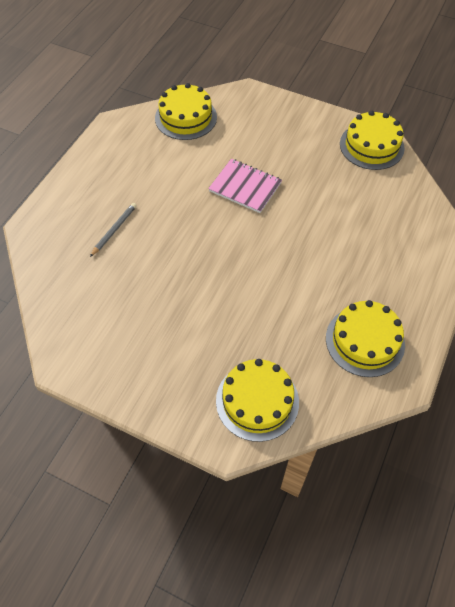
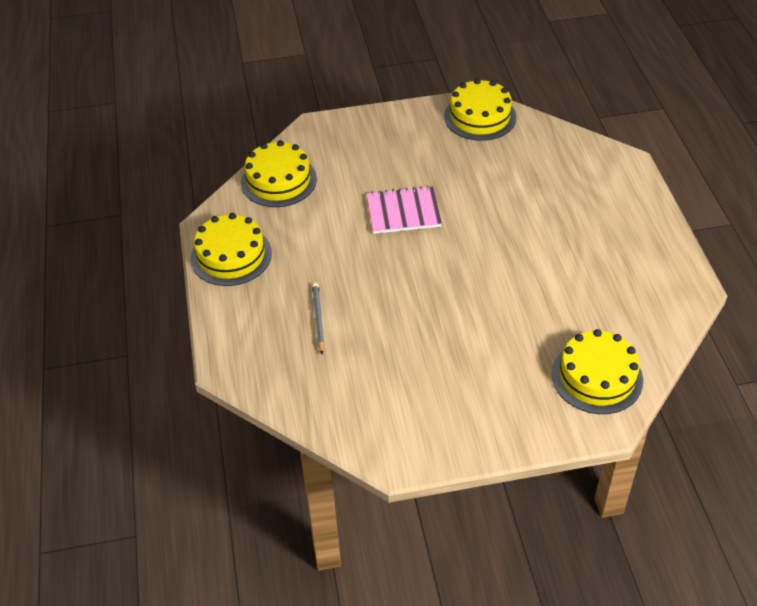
camera: 35 degrees left, 10 degrees down
yellow cake [326,300,405,377] -> yellow cake moved to [191,213,272,286]

